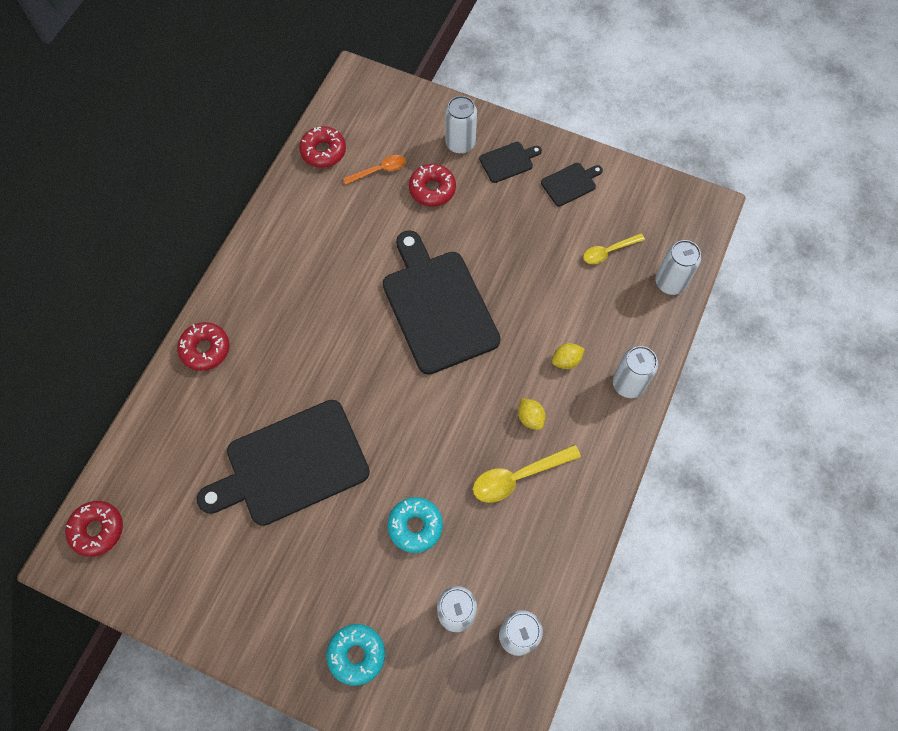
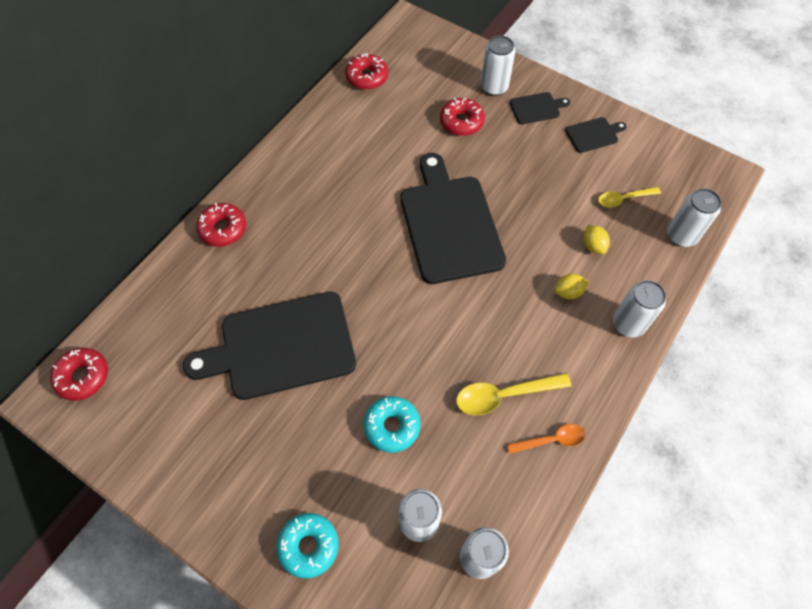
camera: 10 degrees right, 5 degrees down
orange spoon [343,155,406,184] -> orange spoon moved to [507,424,586,454]
yellow lemon [518,398,546,430] -> yellow lemon moved to [583,225,610,254]

